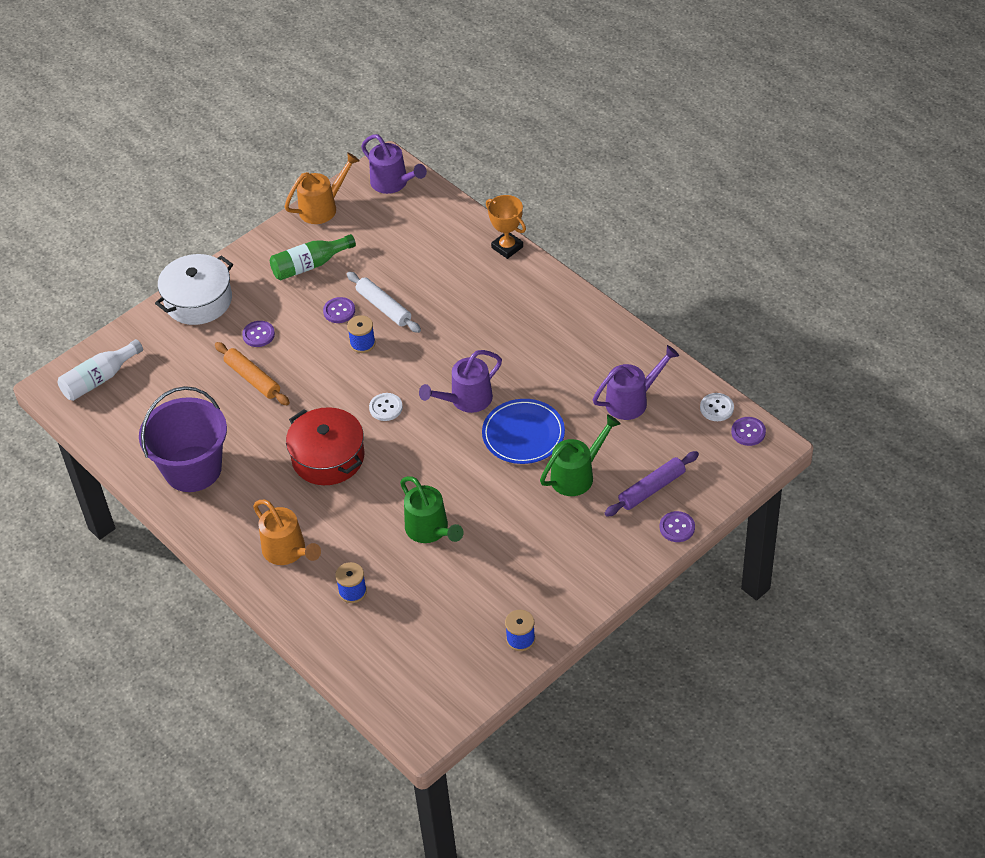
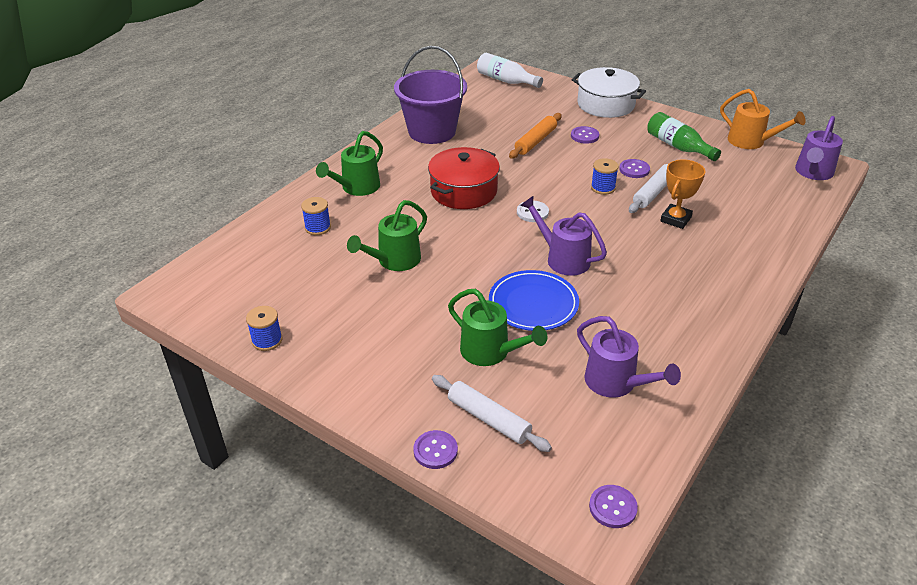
camera: 75 degrees right, 10 degrees down
orange watering can [253,500,321,565] -> green watering can [316,131,383,196]
orange trophy [486,195,526,259] -> orange trophy moved to [660,159,705,229]
purple rolling pin [605,451,699,517] -> white rolling pin [432,375,552,452]
white button [700,393,734,421] -> none

